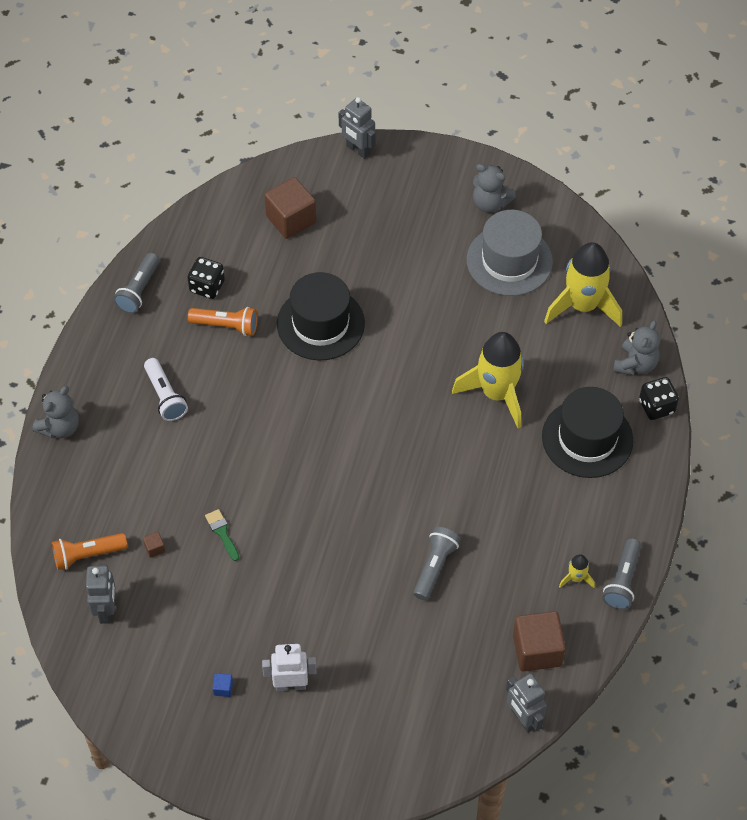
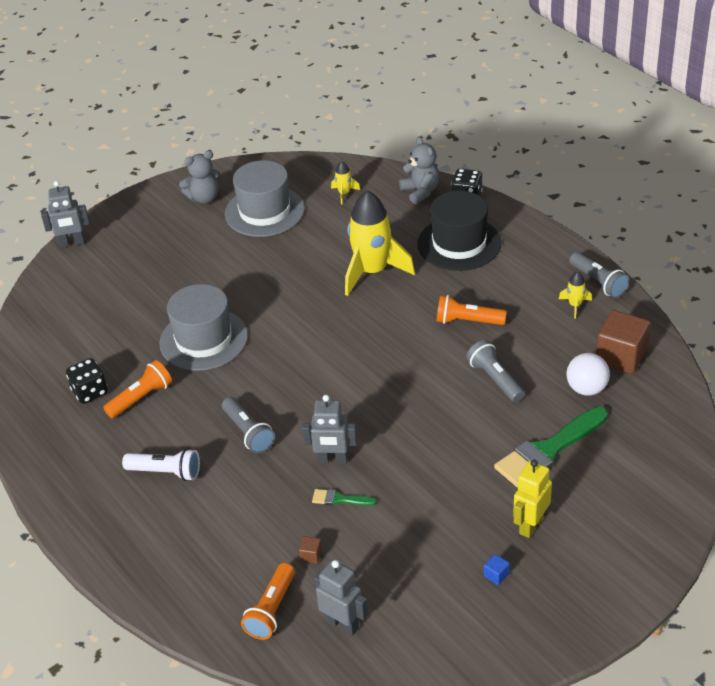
camera: 50 degrees left, 15 degrees down
grey teddy bear [32,386,79,438] -> none
grey flashlight [113,253,160,313] -> grey flashlight moved to [222,397,275,454]
white robot [262,644,316,691] -> yellow robot [513,460,552,538]
brown cube [264,177,316,239] -> none
black hat [277,272,365,361] -> grey hat [159,284,248,371]
grey robot [506,674,547,733] -> grey robot moved to [302,395,357,464]
yellow rocket [544,242,622,327] -> yellow rocket [331,161,360,204], size x0.43
none -> orange flashlight [437,295,507,325]
none -> green brush [494,406,608,488]
none -> white ball [567,353,610,396]

